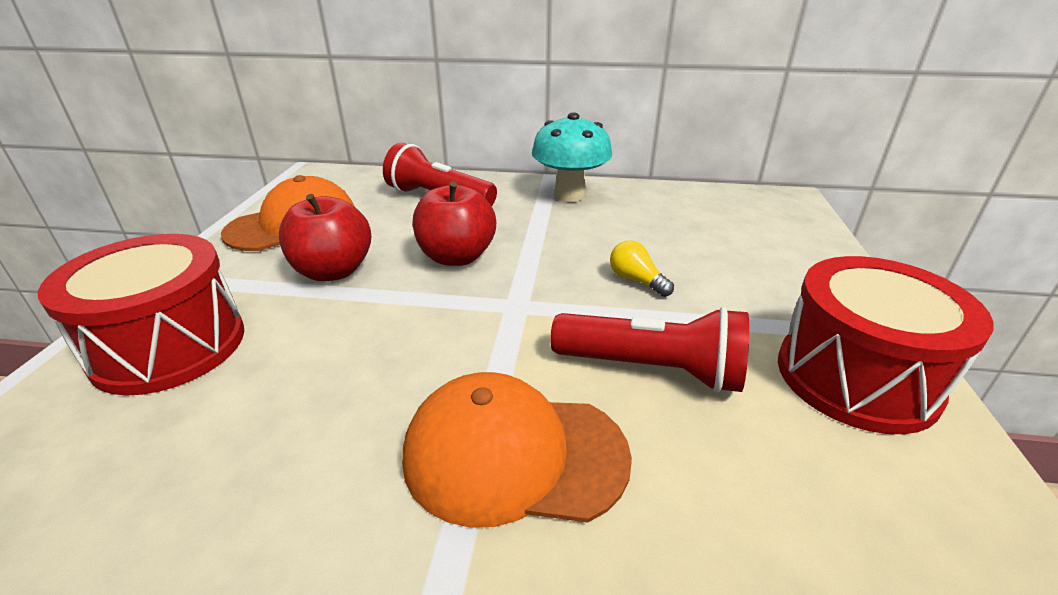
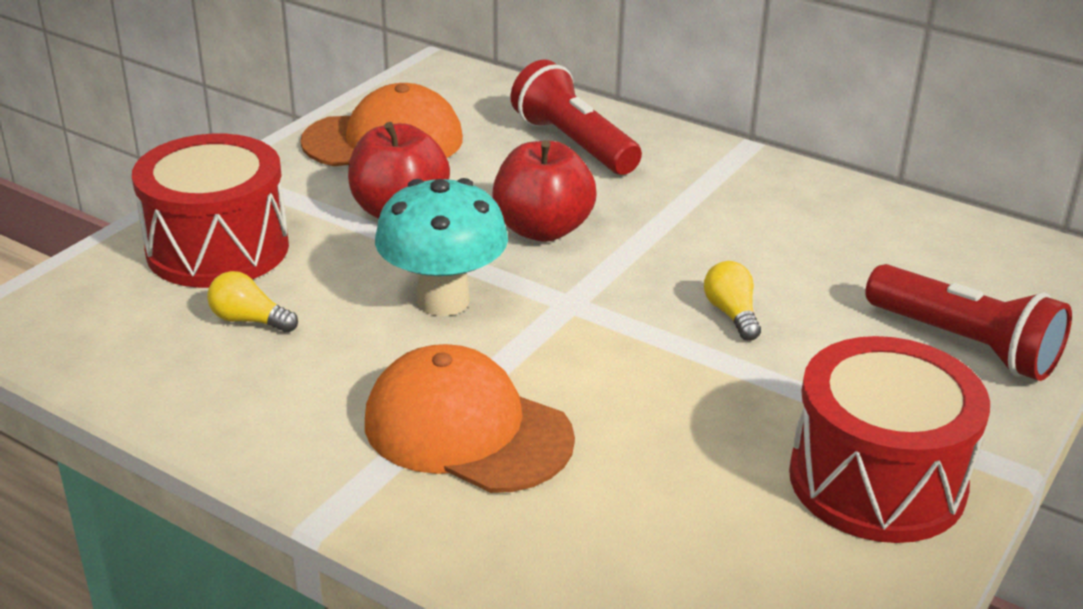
camera: 25 degrees right, 0 degrees up
turquoise mushroom [532,112,612,202] -> turquoise mushroom moved to [375,178,508,316]
red flashlight [550,307,749,393] -> red flashlight moved to [865,264,1072,381]
none -> yellow light bulb [207,271,298,333]

